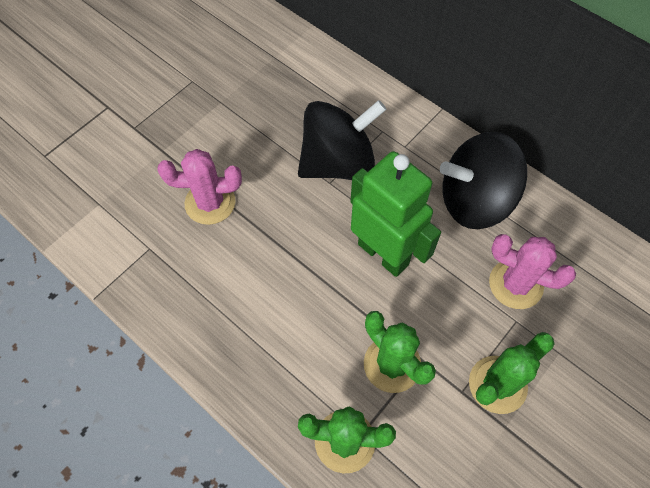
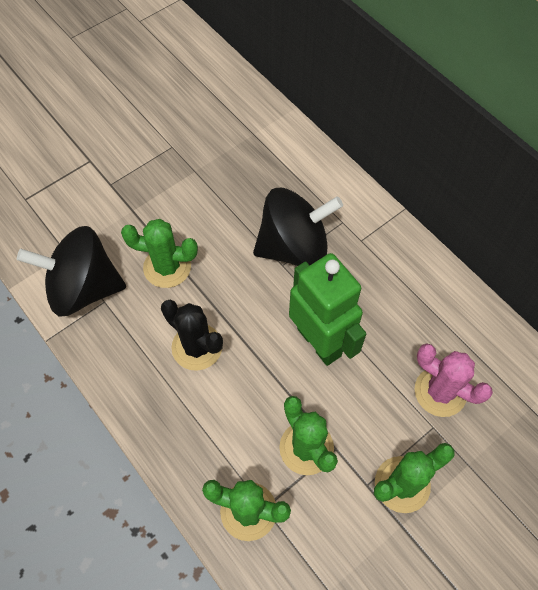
camera: 10 degrees right, 0 degrees up
pink cactus [157,149,242,225] -> green cactus [121,219,198,288]
black spinning top [440,132,527,229] -> black spinning top moved to [17,226,126,316]
none -> black cactus [161,300,223,371]

